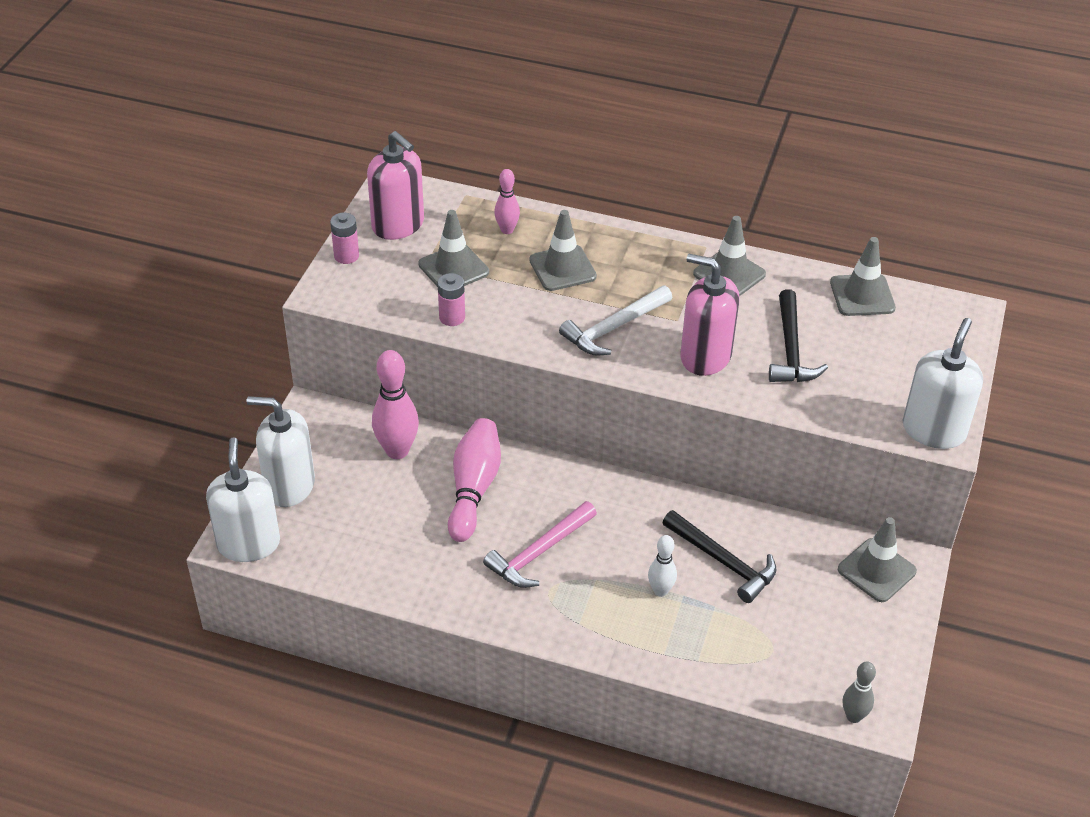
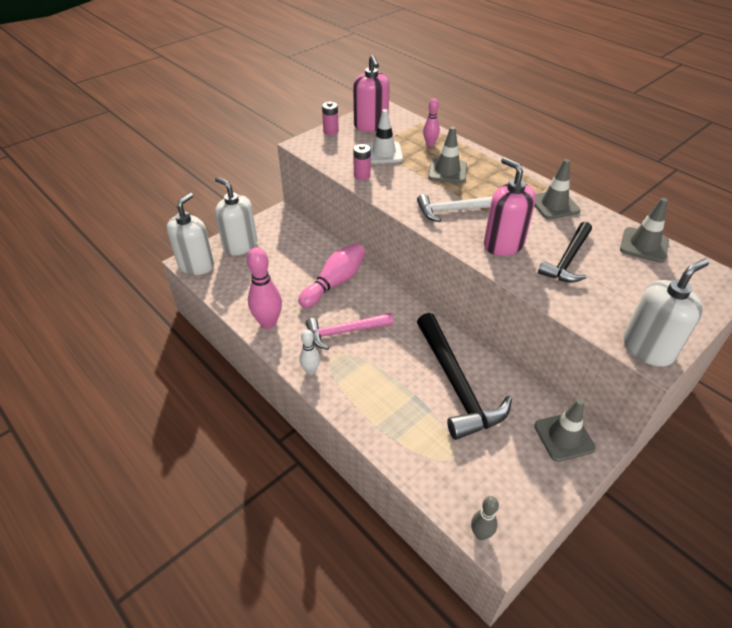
camera: 30 degrees right, 0 degrees up
pink bowling pin [372,350,419,459] -> pink bowling pin moved to [247,247,282,329]
grey traffic cone [418,210,489,287] -> white traffic cone [366,109,403,164]
white bowling pin [648,535,677,597] -> white bowling pin moved to [299,329,320,375]
black hammer [662,510,776,603] -> black hammer [417,313,512,440], size x1.58

